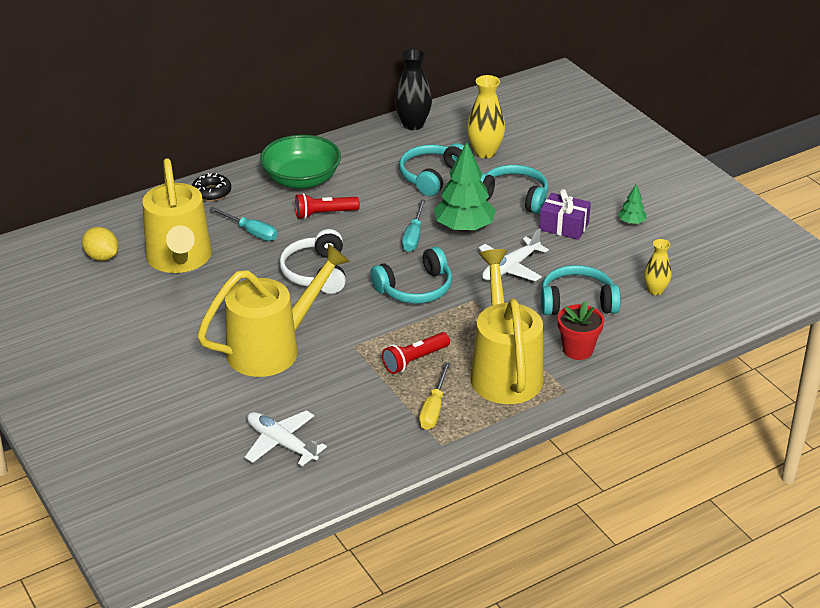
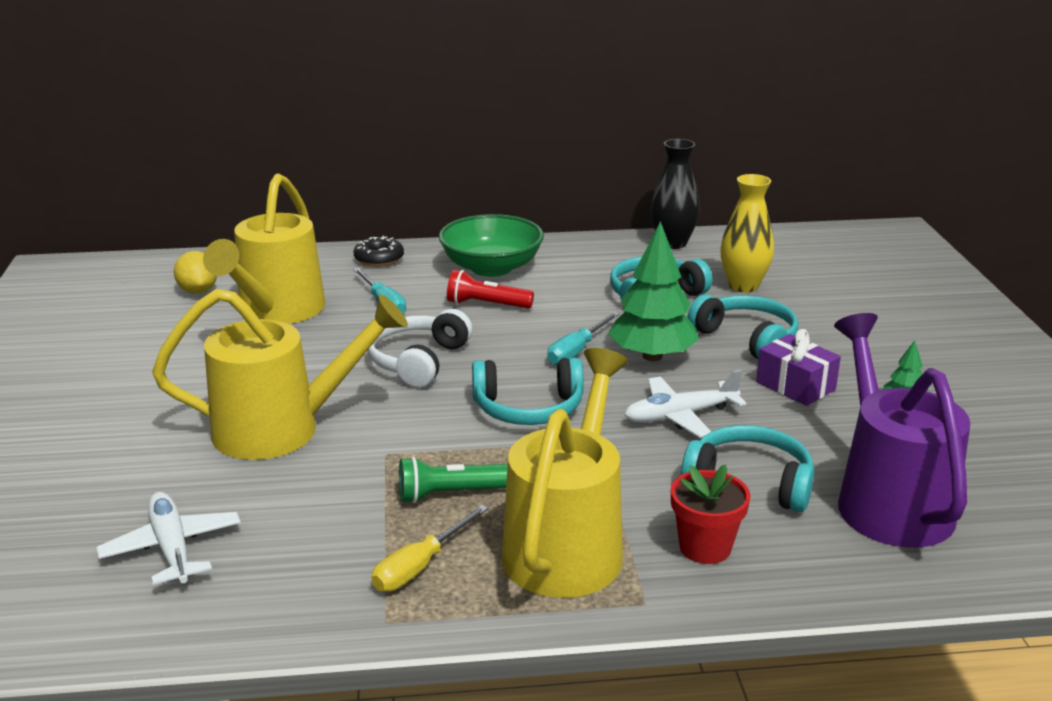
camera: 25 degrees right, 10 degrees down
red flashlight [382,332,450,374] -> green flashlight [399,457,508,503]
yellow vase [644,239,671,295] -> purple watering can [834,313,971,548]

